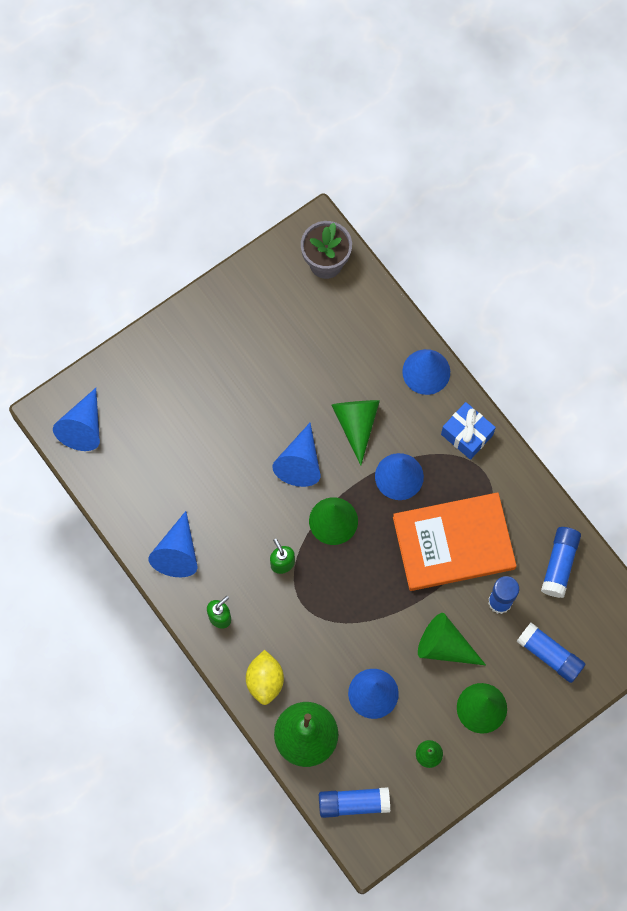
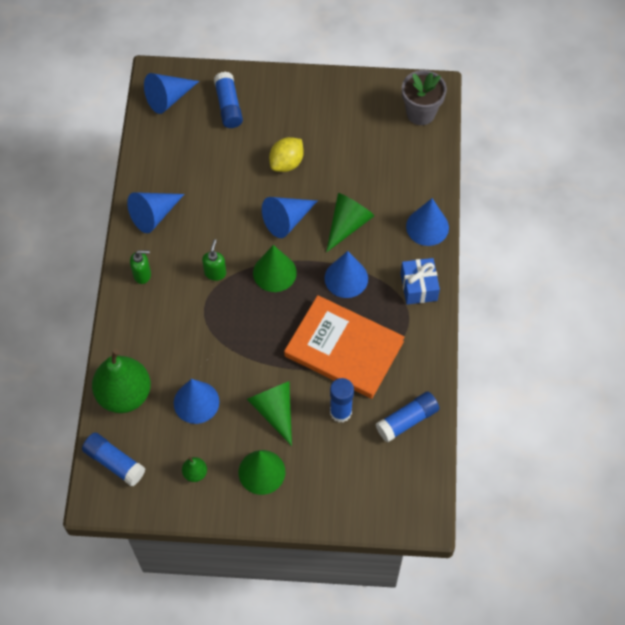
camera: 40 degrees right, 10 degrees down
yellow lemon [246,650,284,705] -> yellow lemon moved to [269,137,304,172]
blue glue stick [516,623,585,683] -> blue glue stick moved to [214,72,243,128]

